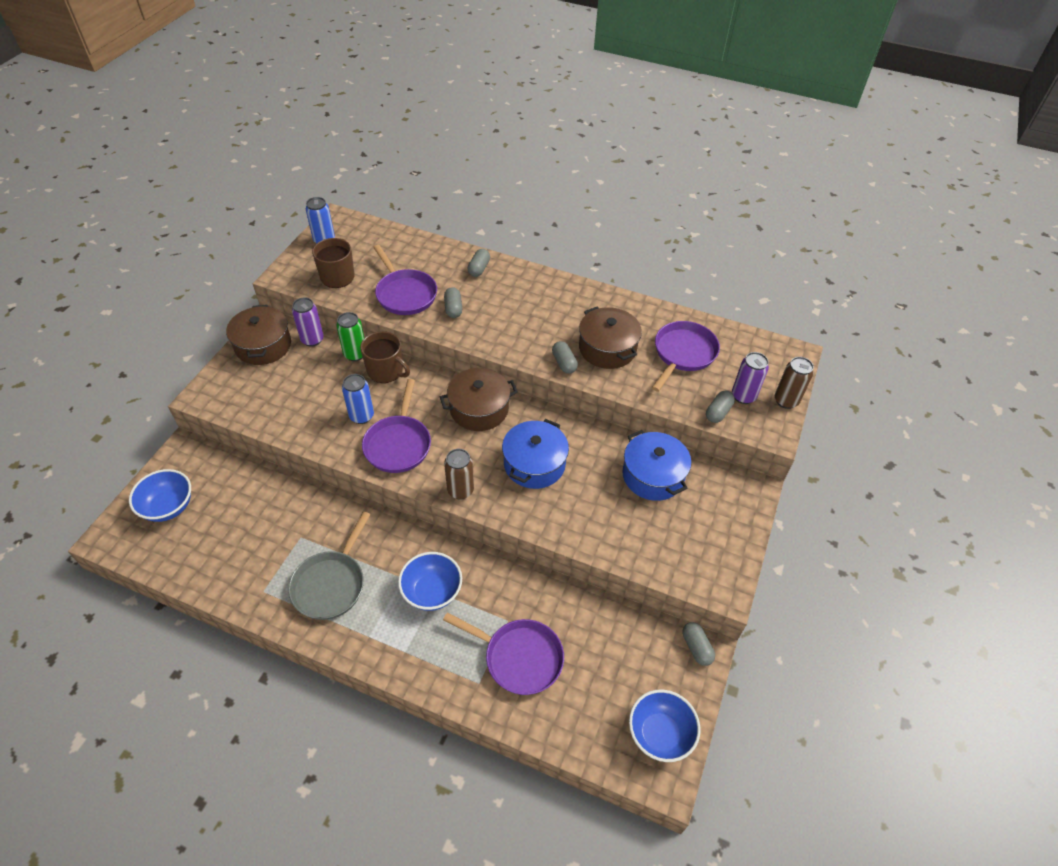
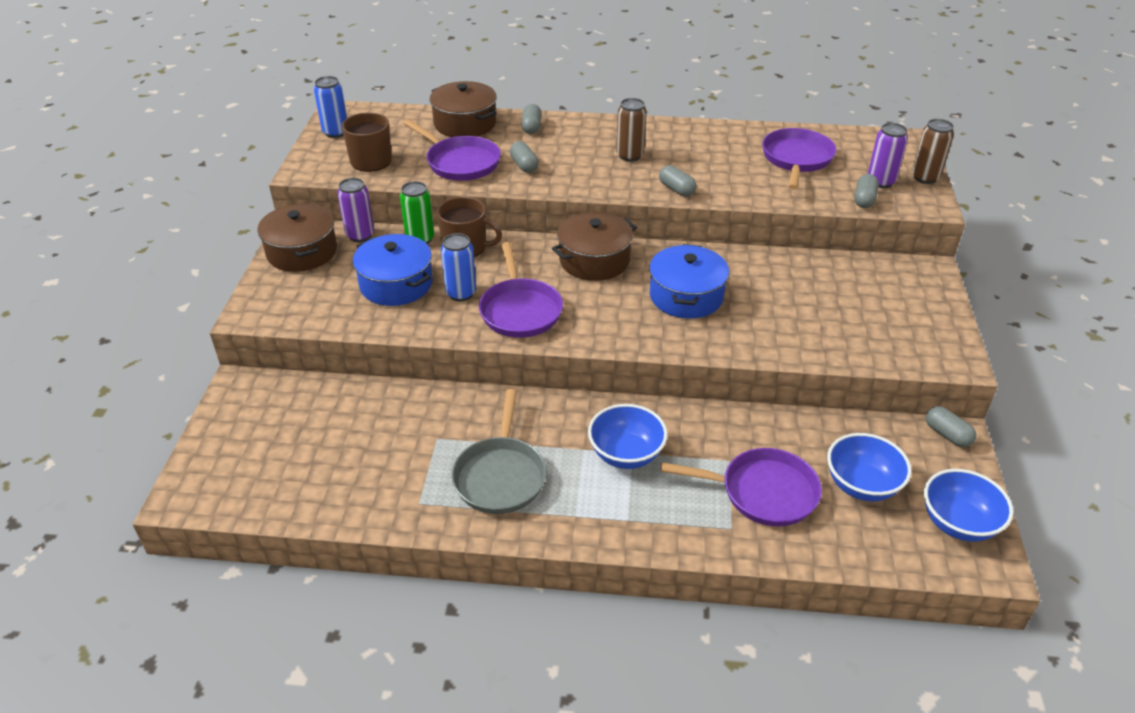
camera: 15 degrees left, 10 degrees down
blue bowl [129,469,191,522] -> blue bowl moved to [827,433,912,501]
brown can [444,449,474,500] -> brown can moved to [616,98,647,162]
brown pot [579,306,642,369] -> brown pot moved to [430,81,497,137]
blue pot [622,430,691,501] -> blue pot moved to [353,234,432,306]

